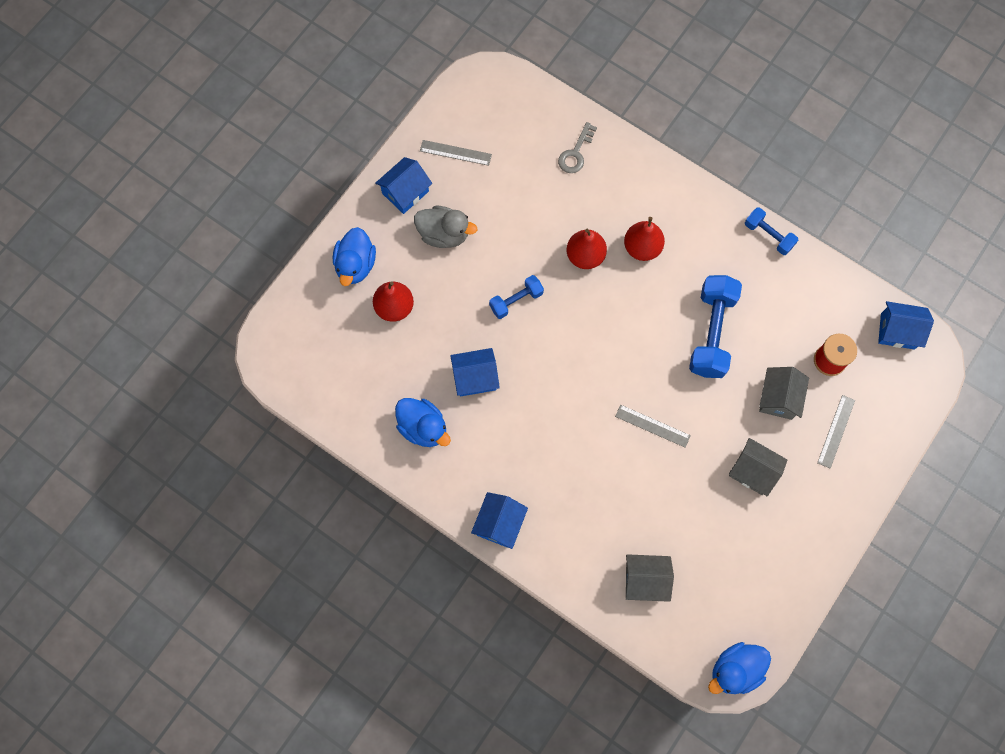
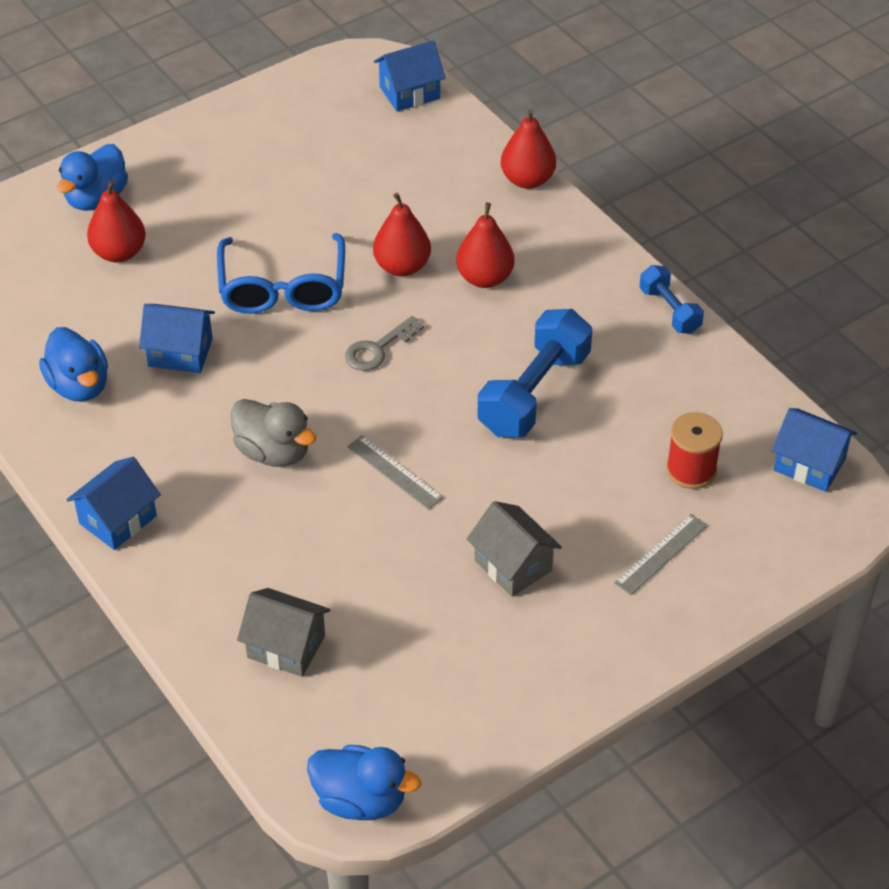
camera: 20 degrees right, 25 degrees down
blue house [375,157,432,214] -> blue house moved to [374,41,446,112]
grey duck [414,206,477,248] -> grey duck moved to [231,399,316,467]
grey ruler [420,140,492,166] -> none
blue dumbbell [489,275,544,319] -> blue glasses [217,233,345,314]
grey key [558,122,597,173] -> grey key moved to [345,316,424,371]
blue duck [708,642,771,694] -> blue duck turned 150 degrees counterclockwise [307,745,421,820]
grey house [759,367,809,420] -> none
none -> red pear [501,109,556,189]

